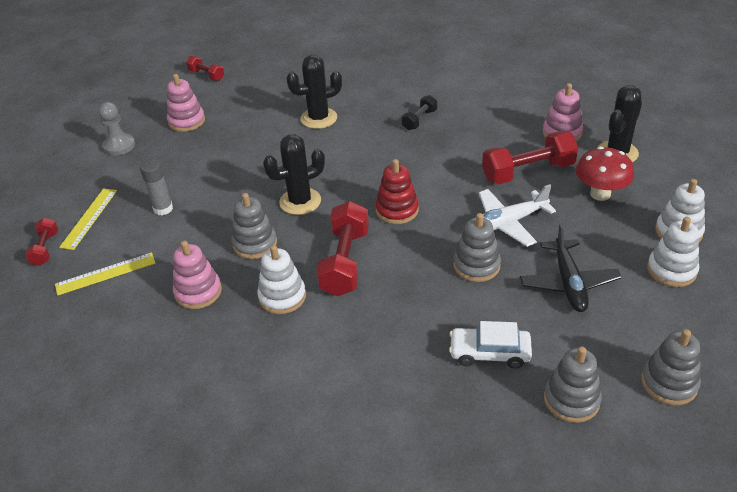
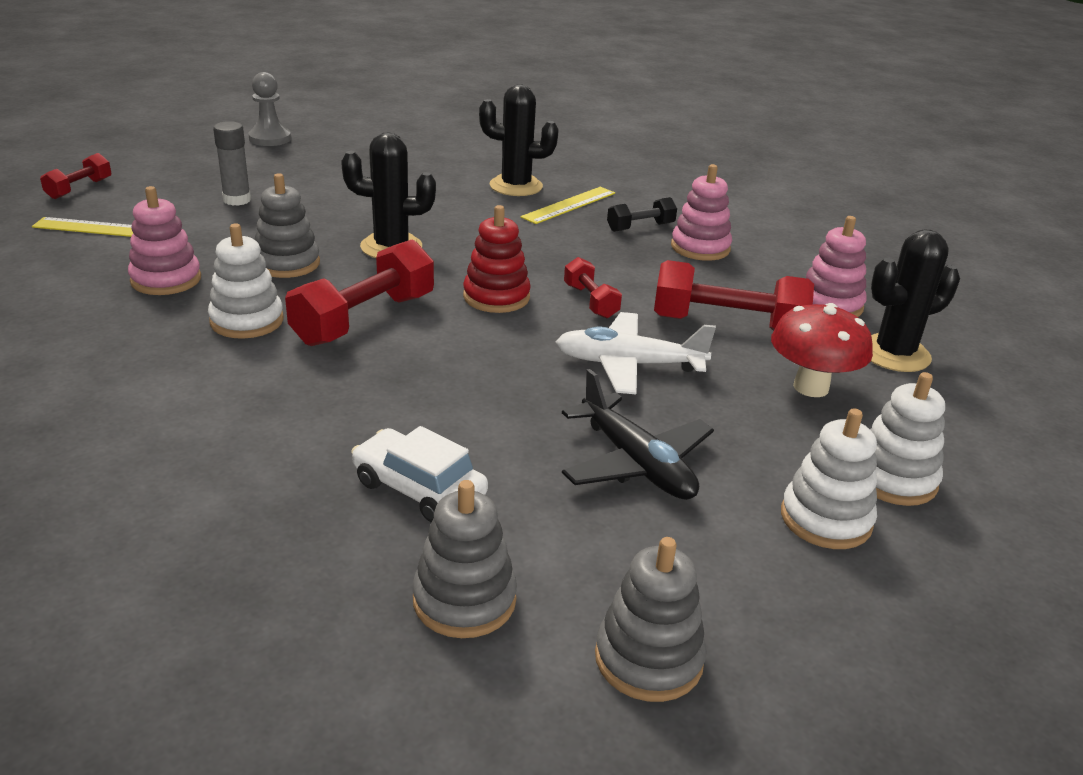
camera: 25 degrees right, 10 degrees down
yellow ruler [59,188,117,250] -> yellow ruler moved to [521,187,615,224]
pink stacking toy [167,74,205,132] -> pink stacking toy moved to [671,164,732,261]
red dumbbell [186,56,224,81] -> red dumbbell moved to [564,257,622,319]
grey stacking toy [453,213,501,282] -> none
black plane [520,224,622,312] -> black plane turned 60 degrees counterclockwise [562,369,714,500]

